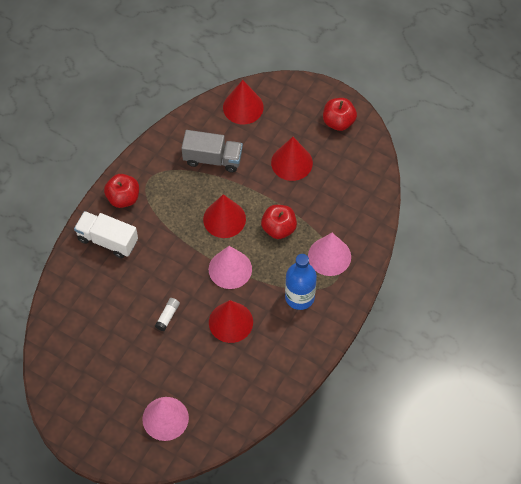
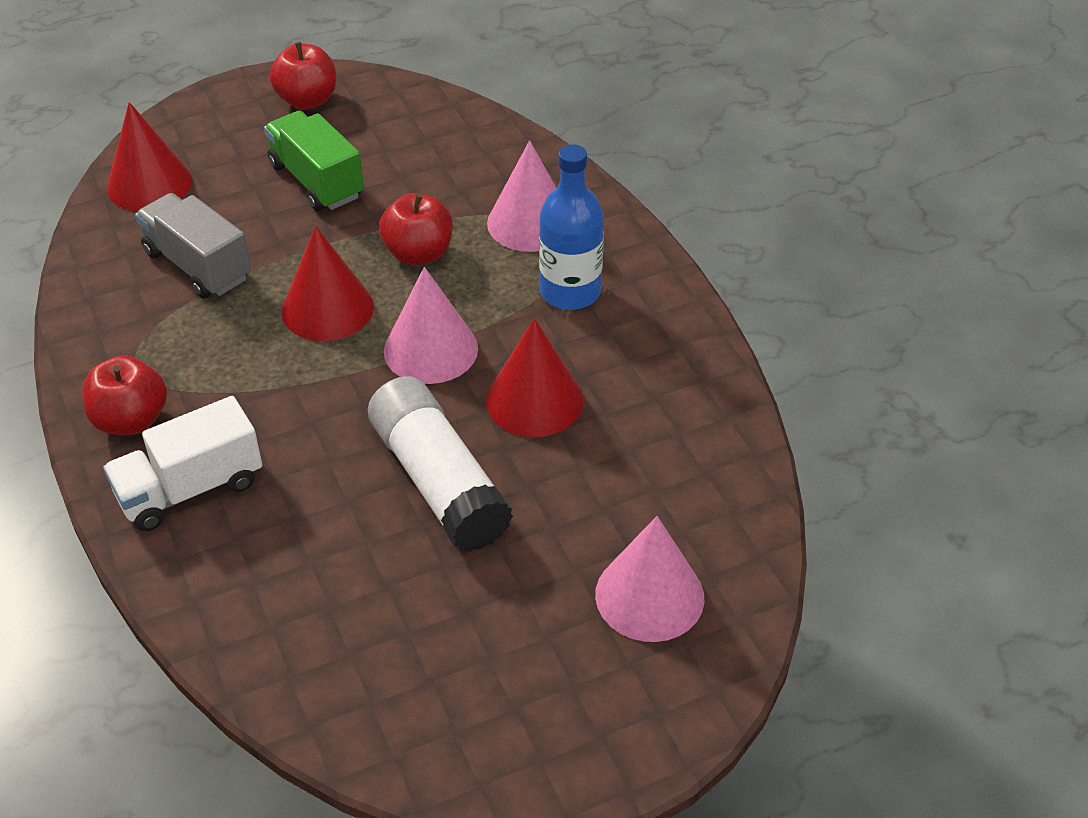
camera: 55 degrees left, 15 degrees down
white glue stick [155,298,180,331] -> white glue stick [368,376,513,552], size x2.48
grey truck [182,130,243,172] -> grey truck turned 90 degrees counterclockwise [135,193,251,298]
red cone [271,137,313,181] -> green truck [264,111,364,211]

